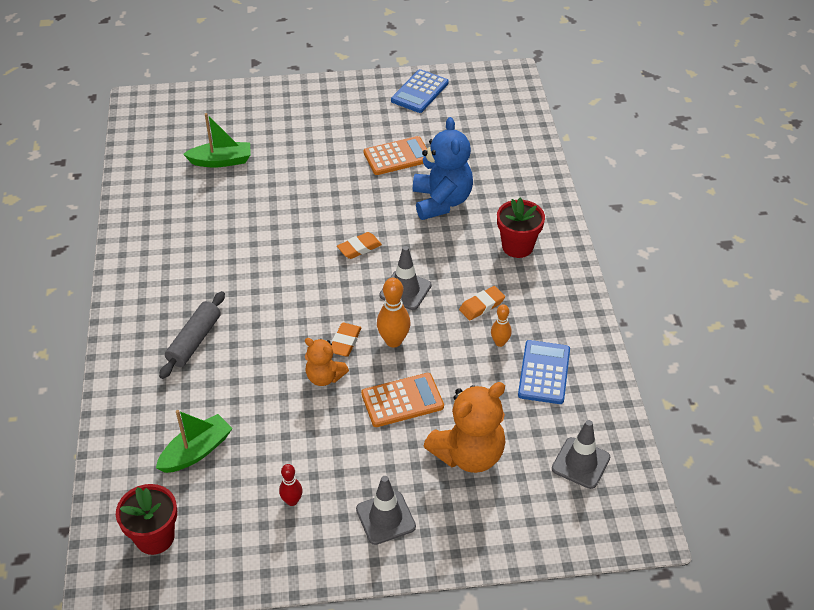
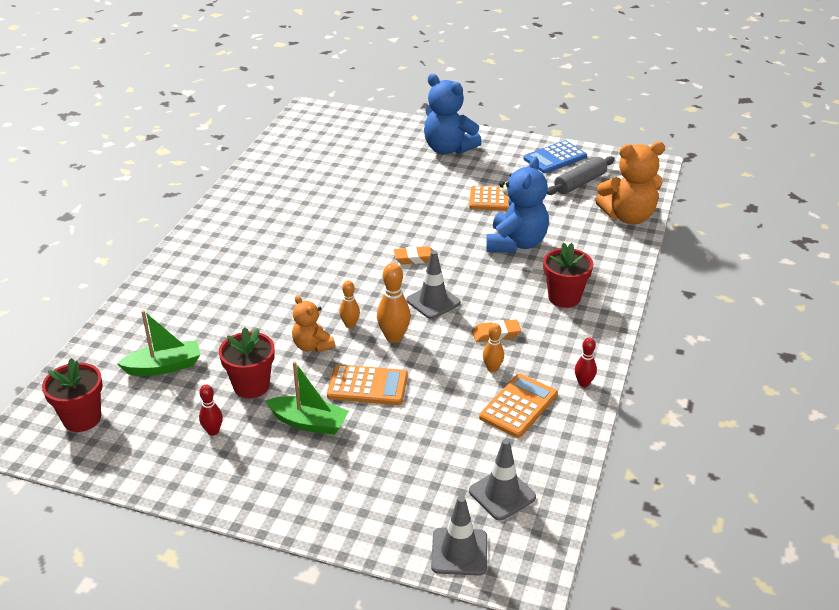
camera: 25 degrees right, 10 degrees down
grey rolling pin [159,291,225,379] -> grey rolling pin moved to [547,156,615,195]
green boat [183,113,251,168] -> green boat moved to [266,361,349,435]
orange eraser [331,323,361,357] -> orange bowling pin [339,280,360,328]
grey traffic cone [356,476,416,545] -> grey traffic cone moved to [431,496,487,576]
orange teddy bear [424,382,505,473] -> orange teddy bear moved to [595,142,665,224]
blue calculator [518,340,570,404] -> orange calculator [479,374,558,438]
none -> red flower pot [219,327,275,398]
none -> blue teddy bear [424,74,482,154]
none -> red bowling pin [575,338,597,387]

